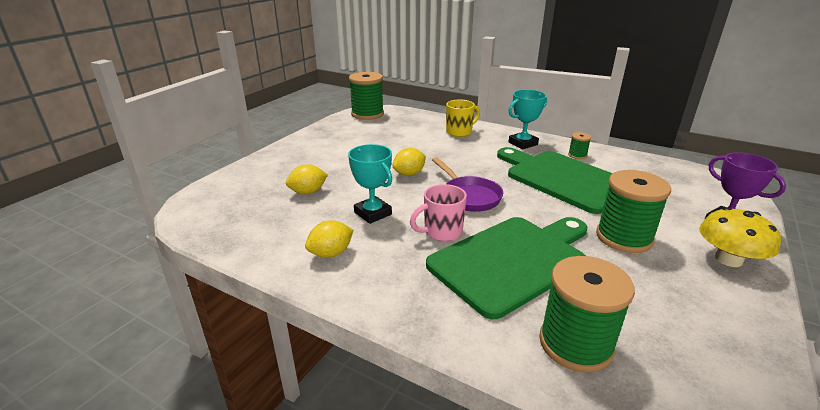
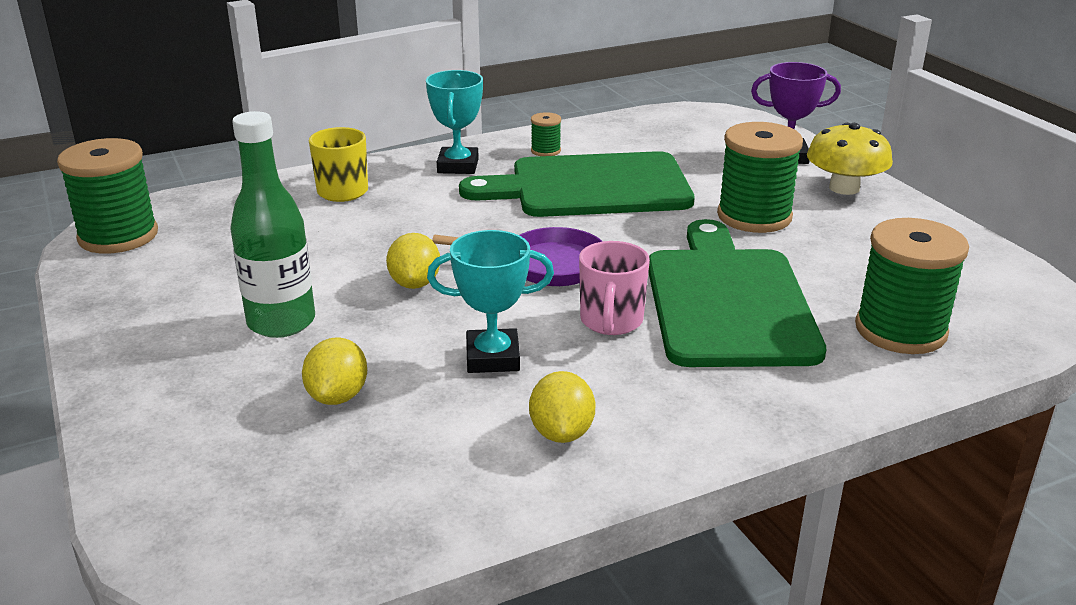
camera: 55 degrees left, 0 degrees up
none -> green bottle [230,111,315,338]

